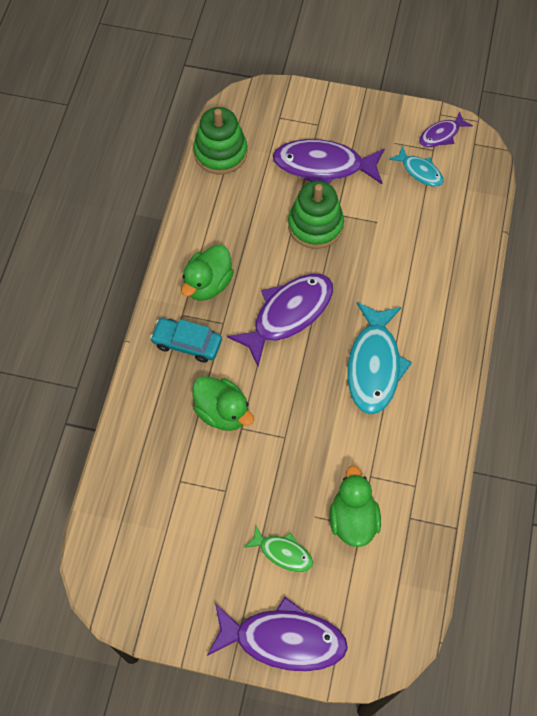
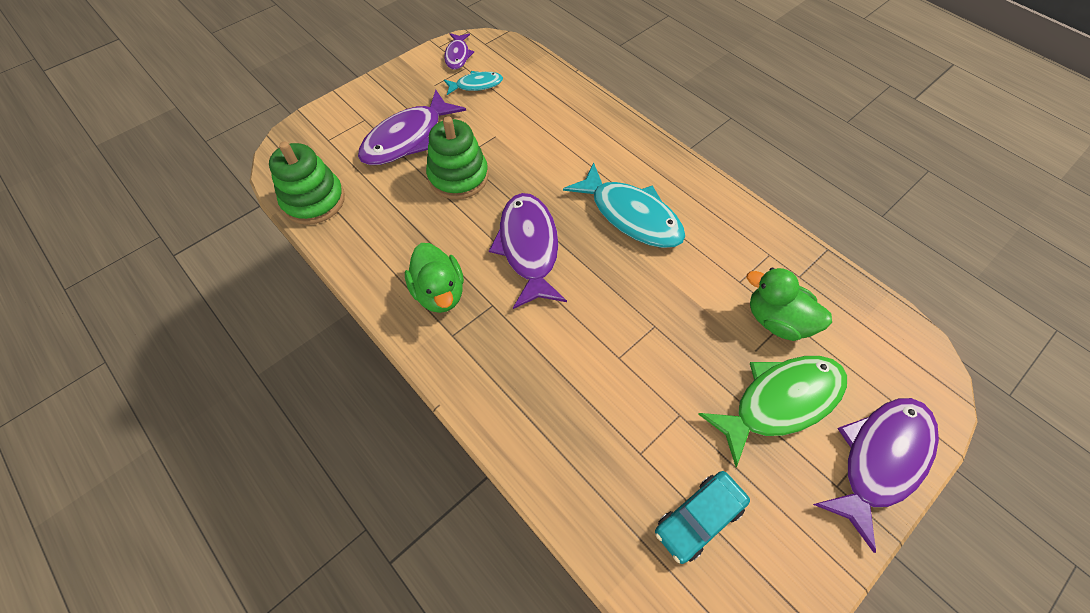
camera: 55 degrees left, 5 degrees down
turquoise car [150,318,222,363] -> turquoise car moved to [655,471,750,564]
green duck [192,376,254,431] -> none
green fish [244,524,313,572] -> green fish [698,356,847,467], size x1.89

